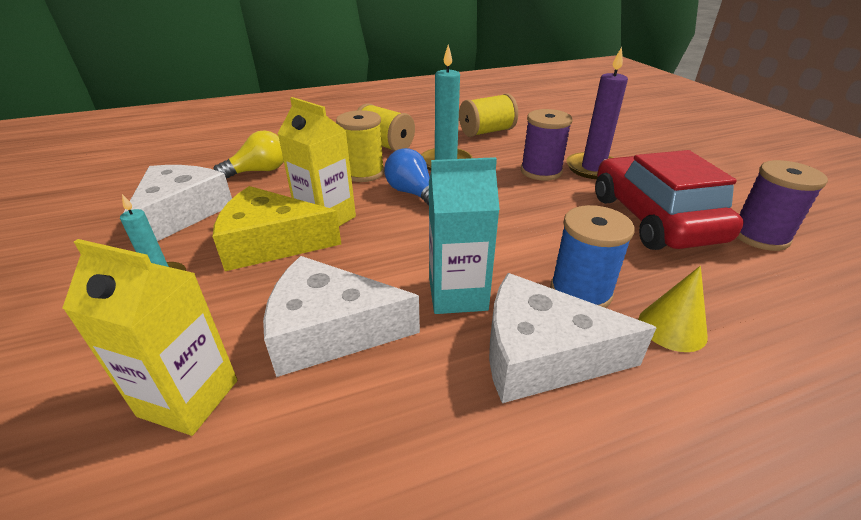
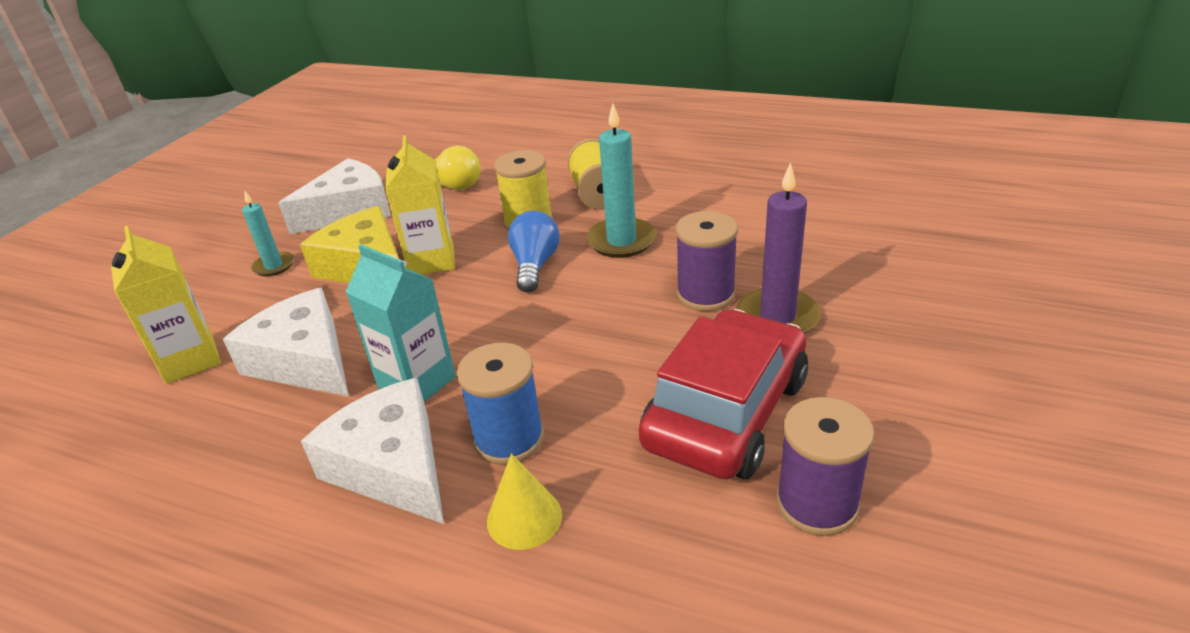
camera: 45 degrees right, 0 degrees up
yellow spool [459,93,518,137] -> none

